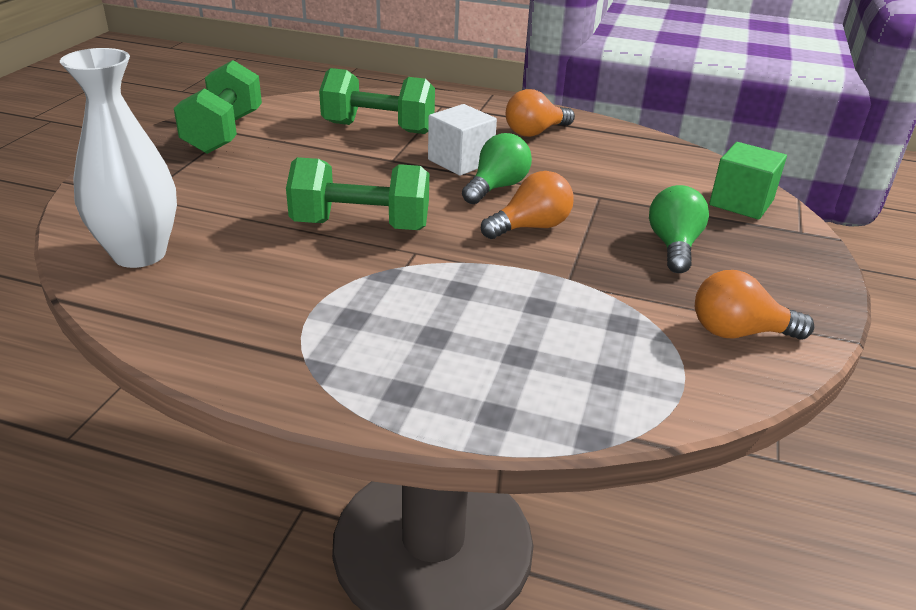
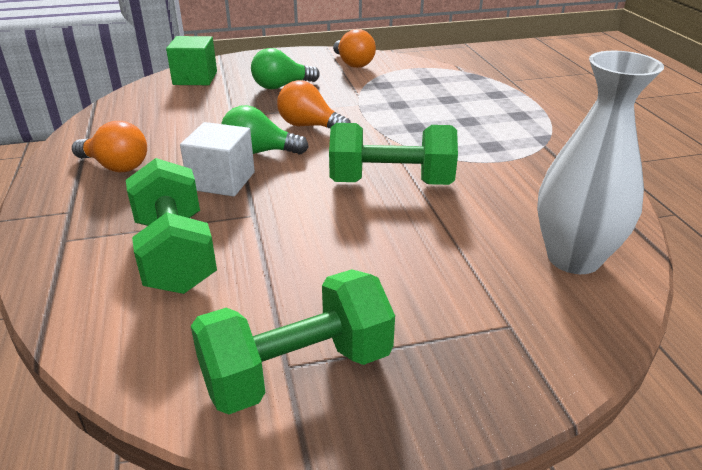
camera: 120 degrees left, 0 degrees up
green dumbbell [286,157,429,230] -> green dumbbell turned 60 degrees counterclockwise [329,123,458,185]

